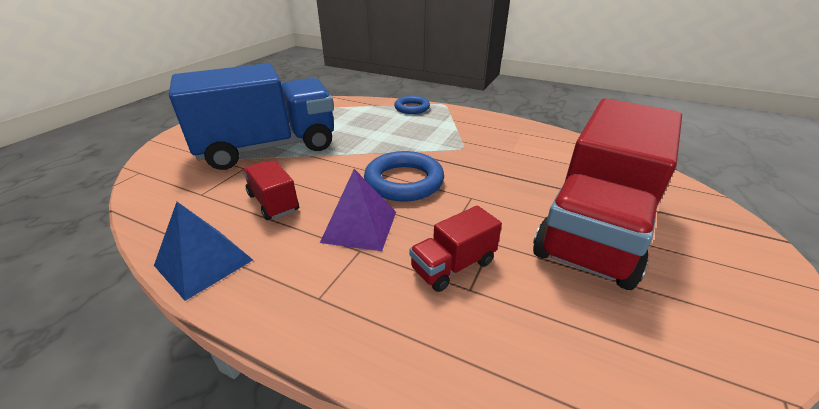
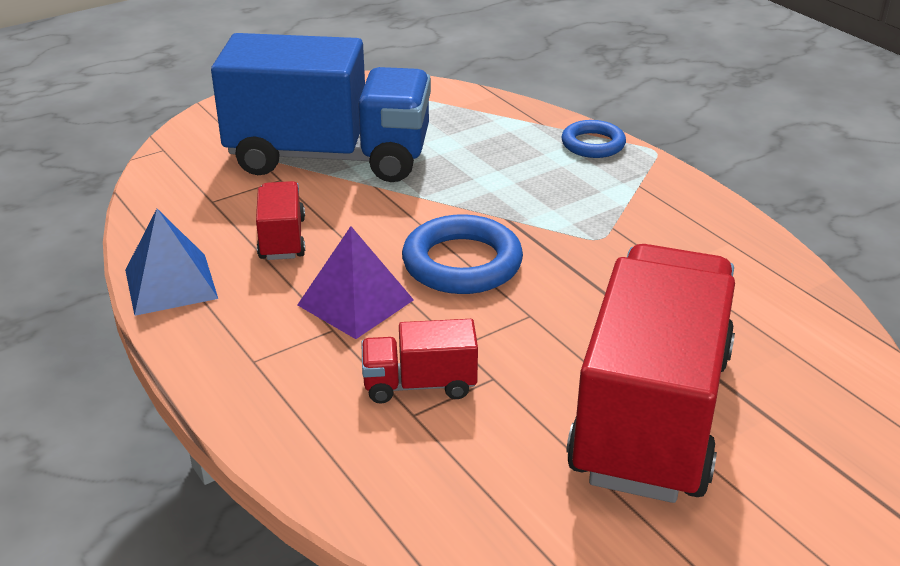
camera: 30 degrees right, 0 degrees up
red truck [533,98,682,290] -> red truck turned 135 degrees clockwise [567,244,735,503]

